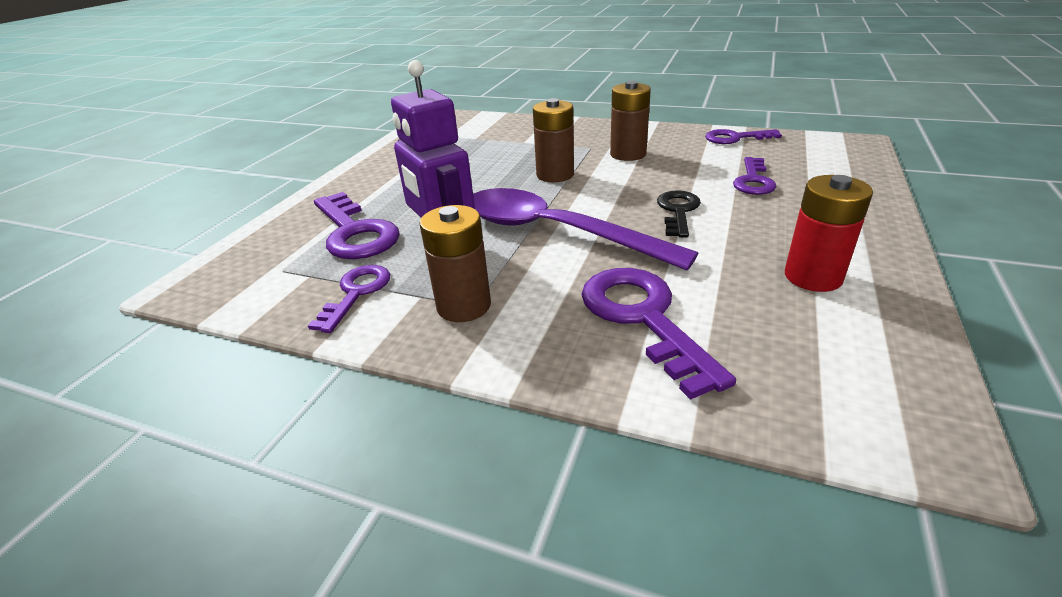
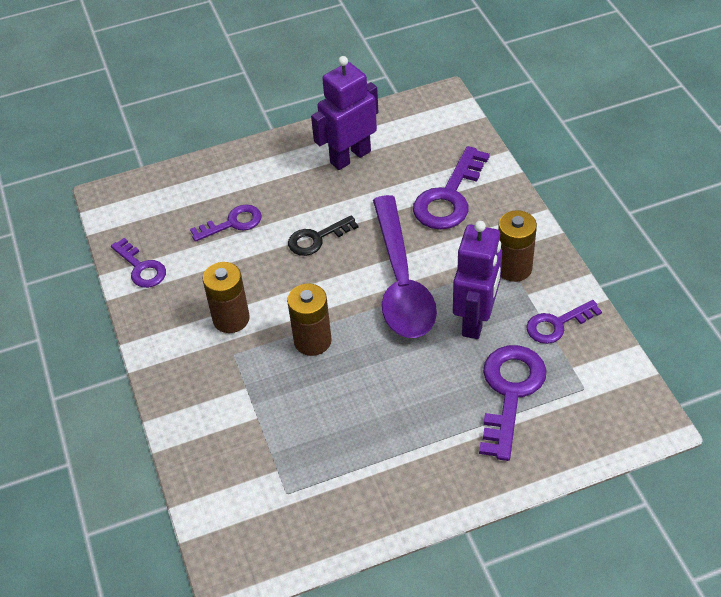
camera: 130 degrees left, 15 degrees up
red battery [785,175,873,292] -> purple robot [311,56,378,170]

